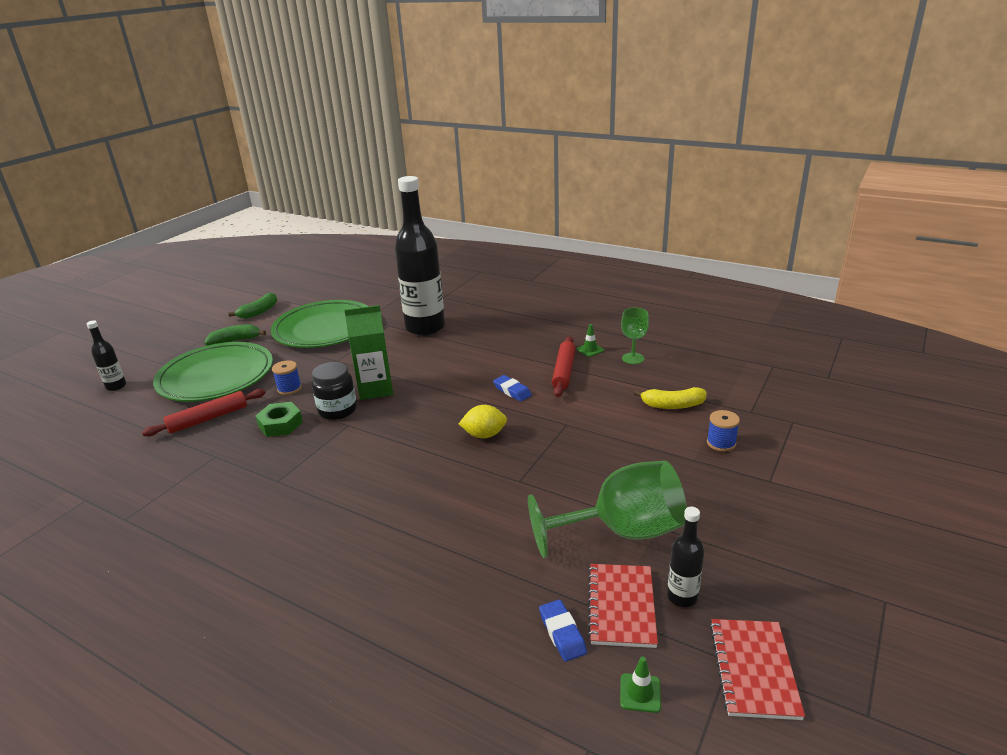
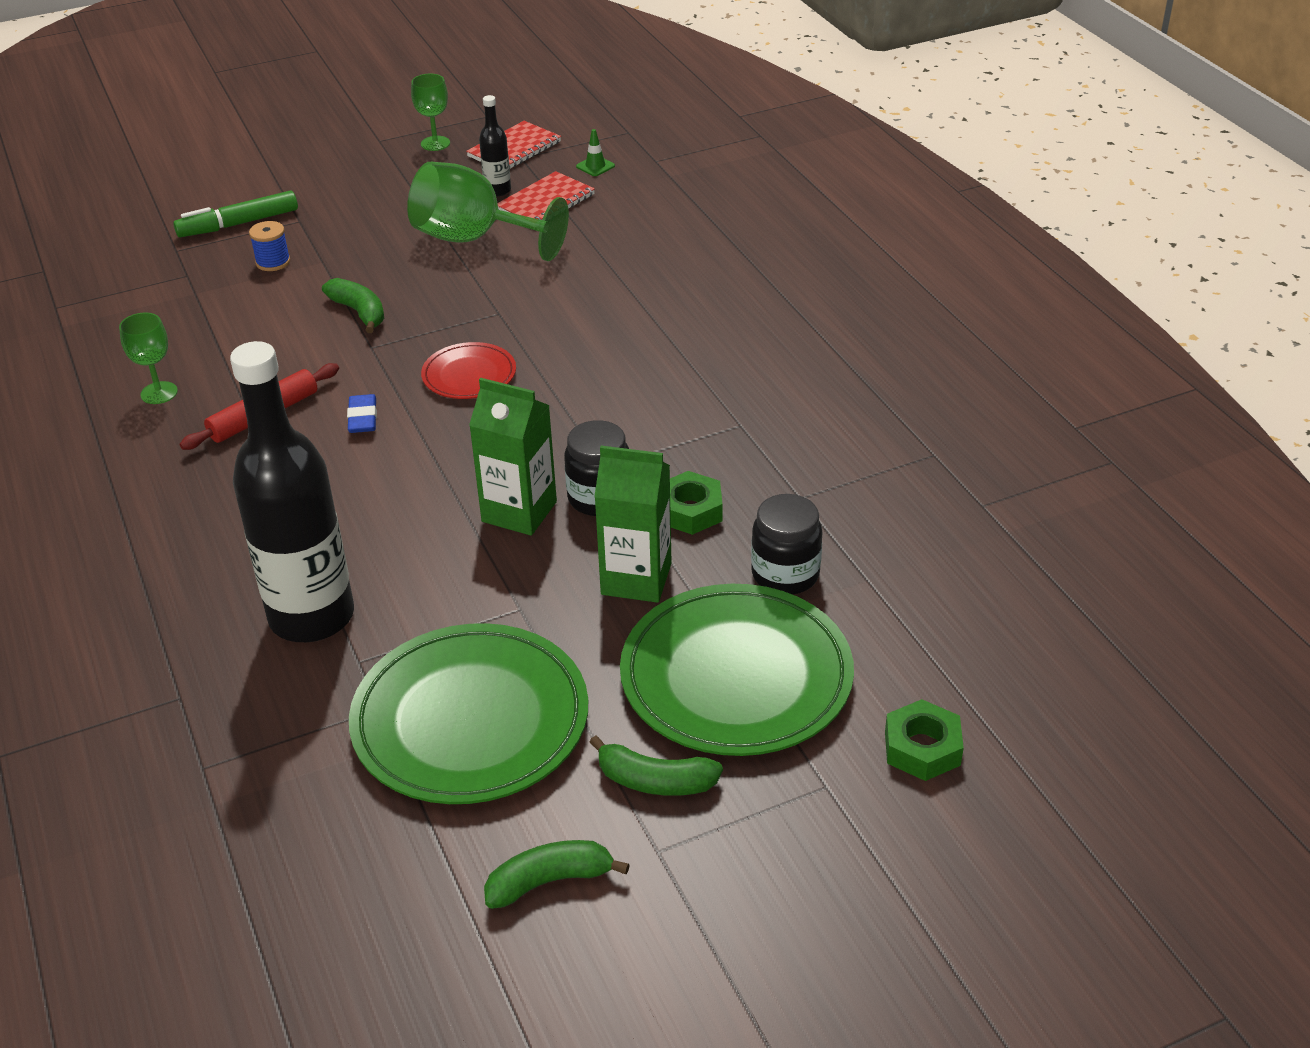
camera: 145 degrees left, 10 degrees up
black bottle [87,321,126,391] -> green nut [885,699,964,781]
red rolling pin [142,389,266,436] -> black jar [751,494,822,595]
blue spool [272,360,302,395] -> green carton [594,446,672,603]
yellow lemon [459,405,507,438] -> red plate [421,342,516,399]
blue eraser [539,600,587,662] -> none
green traffic cone [576,324,604,357] -> none
yellow banana [634,387,707,409] -> none
none -> green marker [173,190,298,237]
none -> green banana [322,278,384,333]
none -> green goblet [411,73,450,151]

